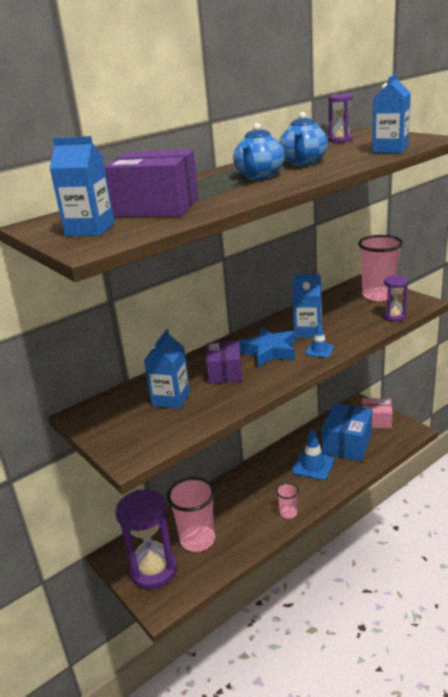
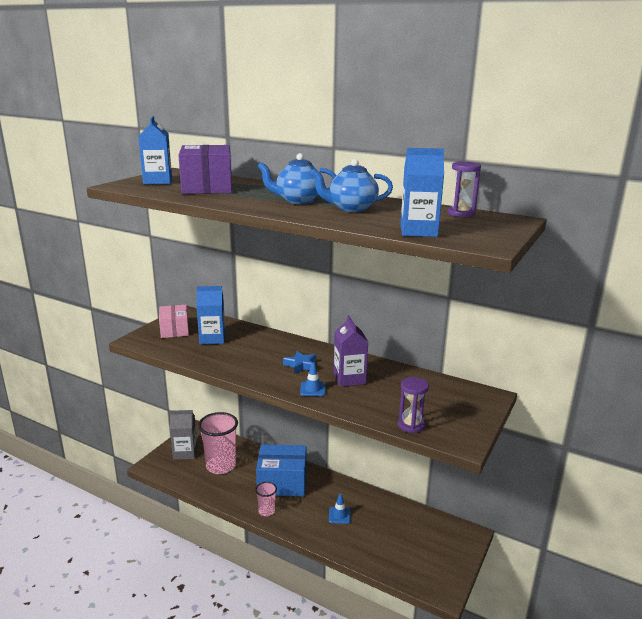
camera: 65 degrees right, 5 degrees down
purple hourglass [116,489,177,589] -> grey carton [170,410,197,460]
purple box [206,340,242,384] -> none
blue star [239,327,295,367] -> blue star [283,351,316,374], size x0.60
blue carton [292,274,322,338] -> purple carton [334,315,368,387]
blue traffic cone [292,429,334,480] -> blue traffic cone [329,494,351,524], size x0.58
blue box [322,403,372,461] -> blue box moved to [256,444,306,496]
pink cup [358,235,403,301] -> none
pink box [362,398,393,428] -> pink box moved to [159,305,189,338]

